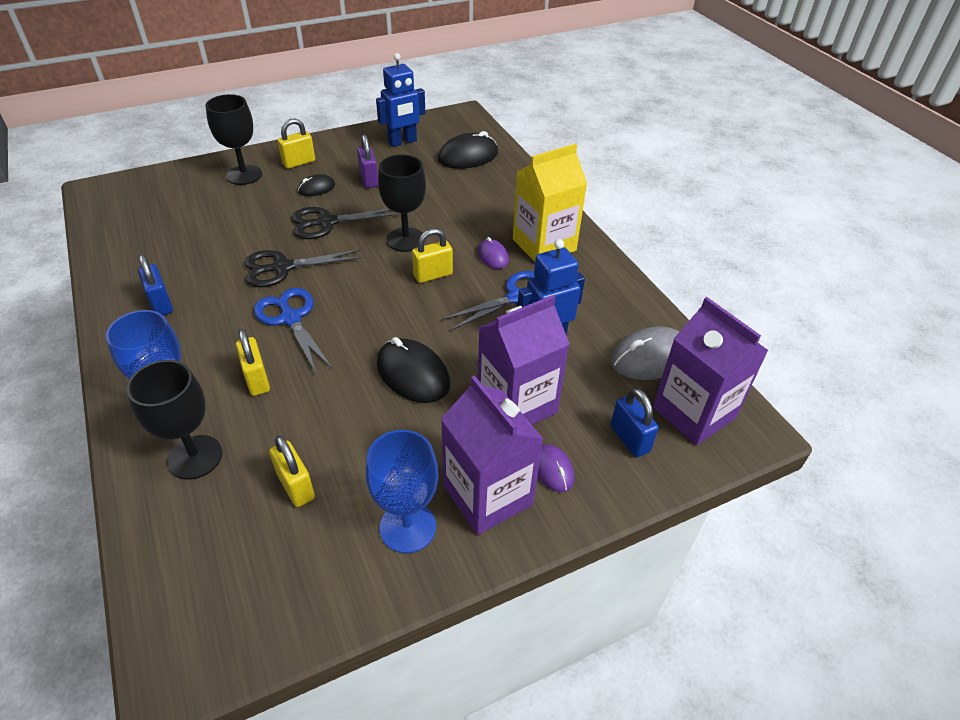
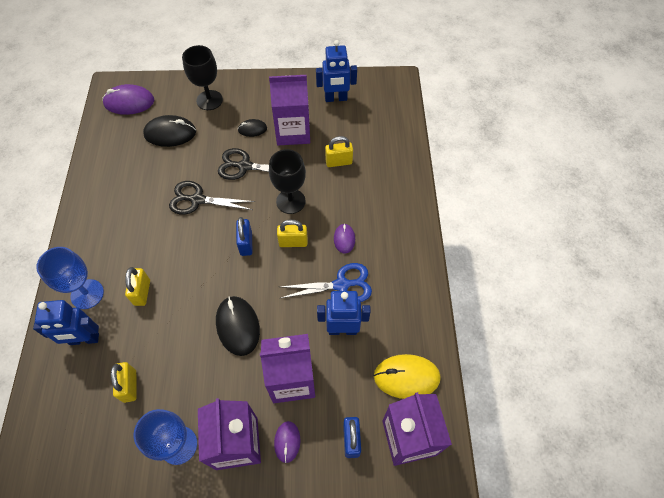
camera: 25 degrees right, 15 degrees up
black goblet [126,360,222,480] -> blue robot [33,300,99,345]
blue padlock [138,254,173,315] -> blue padlock moved to [236,217,253,256]
blue scissors [254,288,333,373] -> none
yellow padlock [278,119,315,169] -> yellow padlock moved to [325,136,353,167]
purple padlock [357,134,378,188] -> purple carton [269,75,310,145]
black mouse [438,131,498,169] -> black mouse moved to [143,115,196,147]
yellow carton [513,144,587,262] -> none
grey mouse [611,326,680,380] -> yellow mouse [374,354,441,399]
none -> purple mouse [102,84,154,115]

